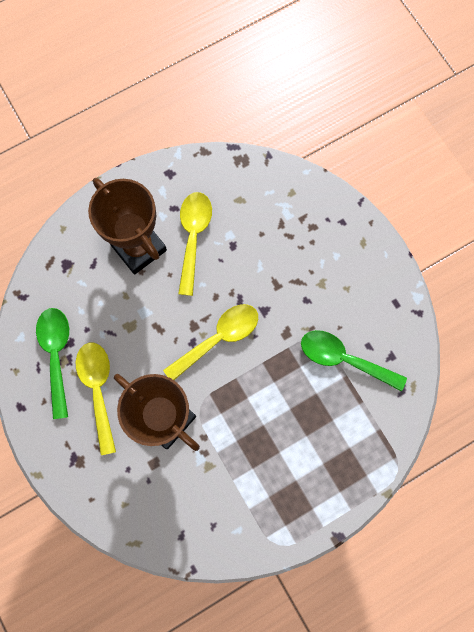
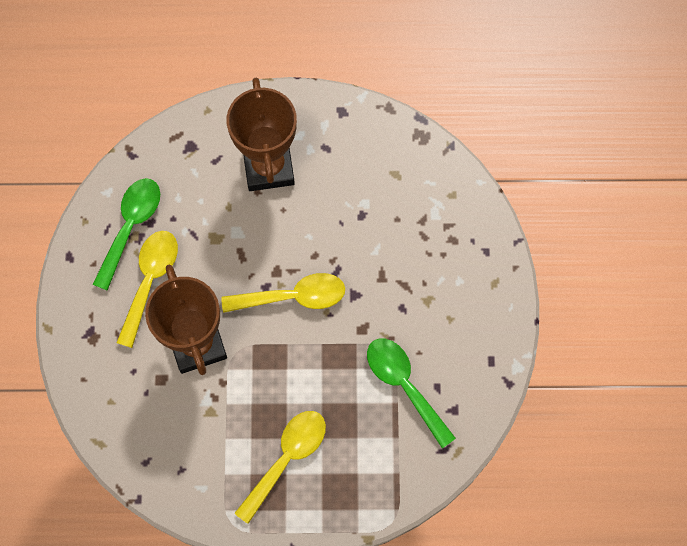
camera: 30 degrees right, 5 degrees down
yellow spoon [178,192,212,296] -> yellow spoon moved to [234,411,326,524]

